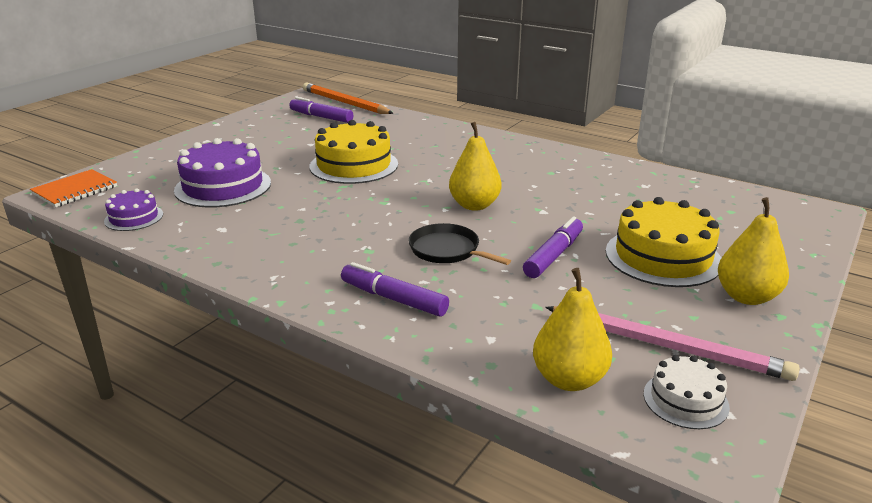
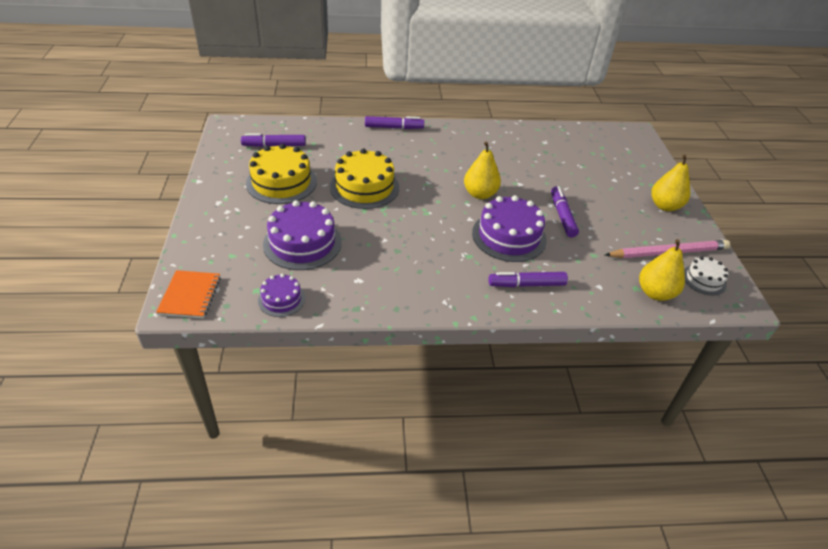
camera: 40 degrees left, 15 degrees up
orange pencil [303,83,394,114] -> none
black pan [408,223,511,265] -> purple cake [472,195,547,262]
yellow cake [606,197,721,287] -> yellow cake moved to [246,144,317,204]
none -> purple marker [365,116,424,129]

